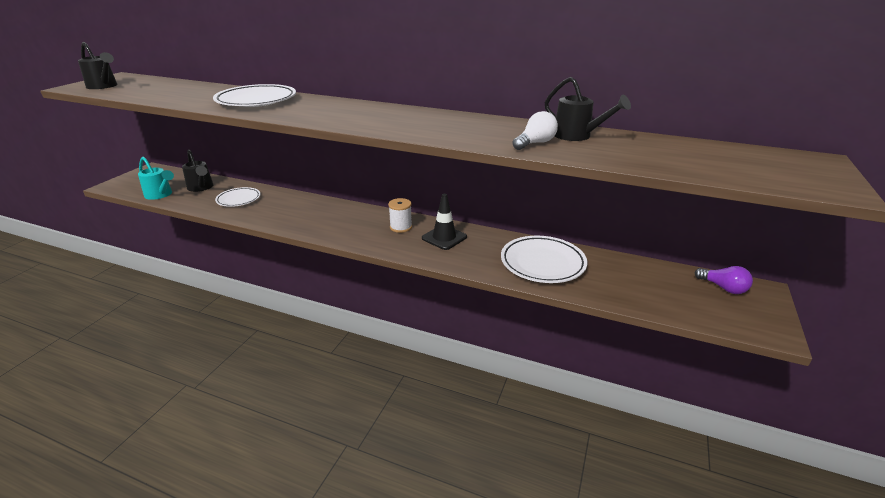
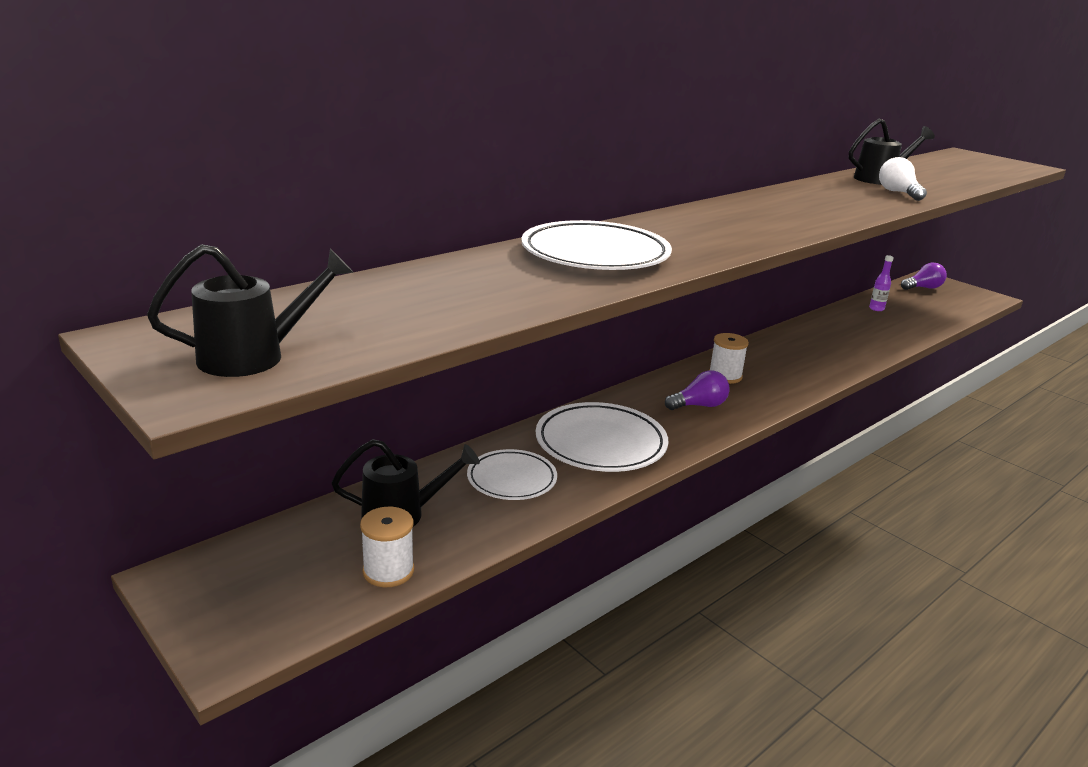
camera: 65 degrees left, 5 degrees down
turquoise watering can [138,157,174,200] -> white spool [360,507,414,587]
black traffic cone [422,194,467,250] -> none
white plate [501,236,587,283] -> white plate moved to [536,402,668,472]
none -> purple light bulb [665,370,730,410]
none -> purple bottle [869,255,894,311]

